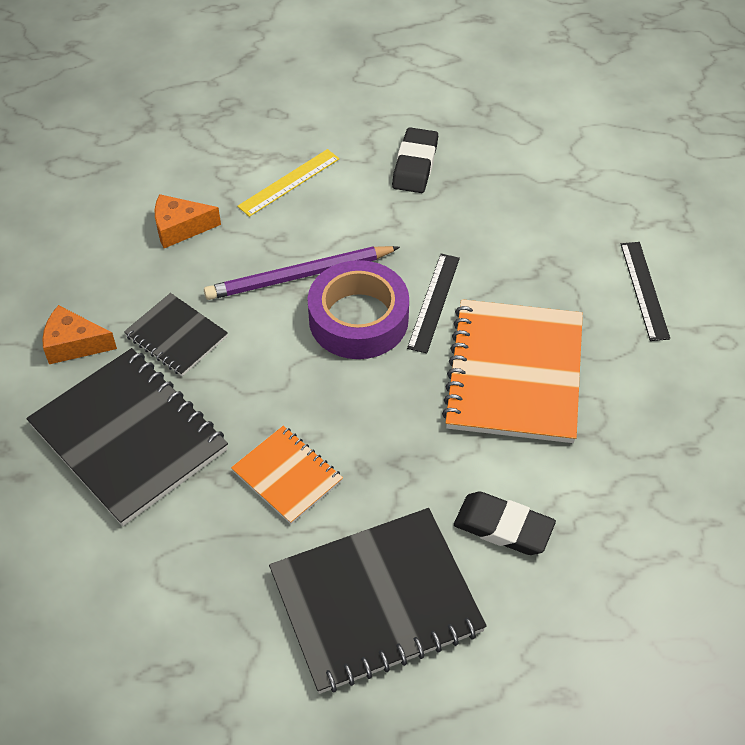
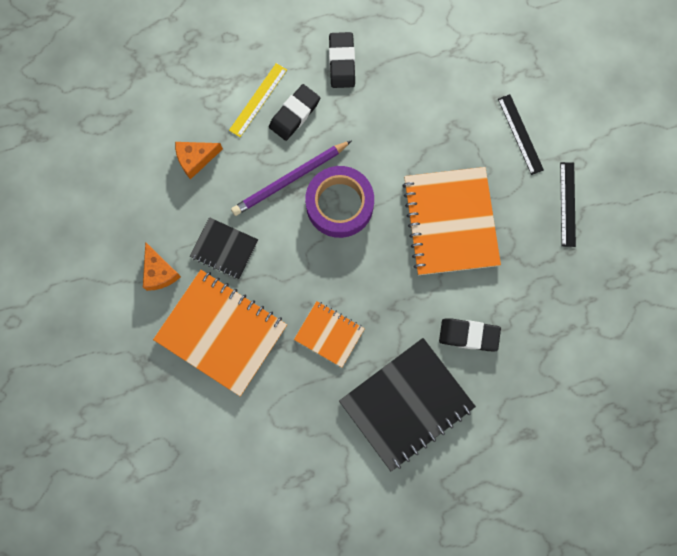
camera: 15 degrees left, 25 degrees up
black notebook [26,348,228,526] -> orange notebook [153,270,287,396]
orange cheese [42,305,117,364] -> orange cheese turned 105 degrees counterclockwise [143,242,181,291]
black ruler [407,254,460,353] -> black ruler moved to [560,162,576,247]
none -> black eraser [269,84,320,141]

